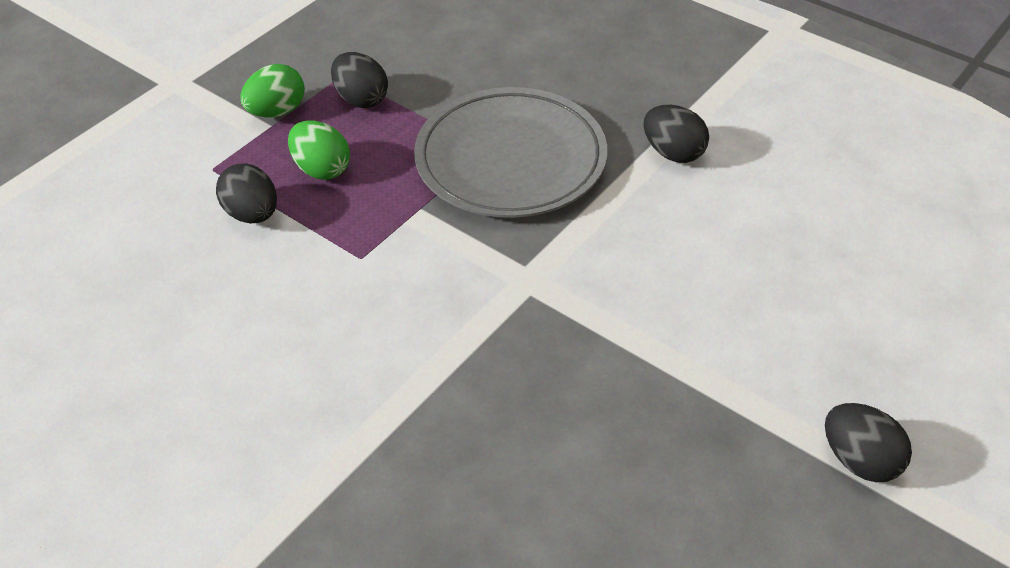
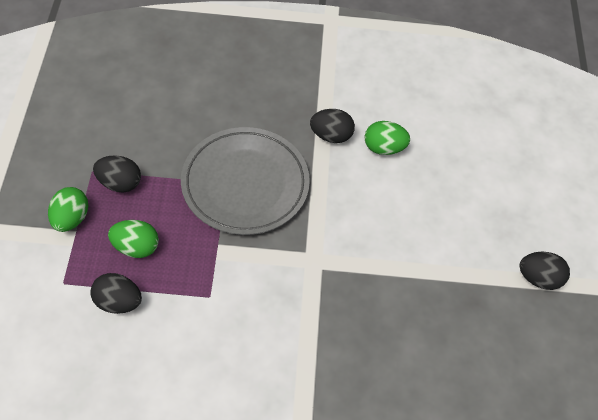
camera: 40 degrees left, 10 degrees up
none -> green egg [365,121,410,155]

